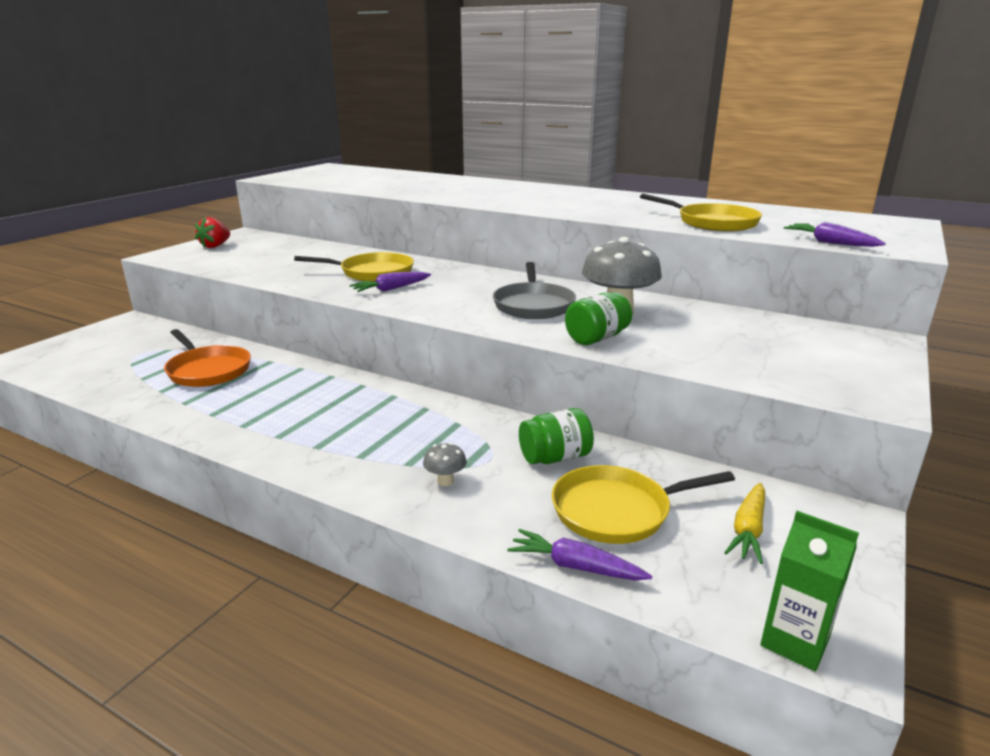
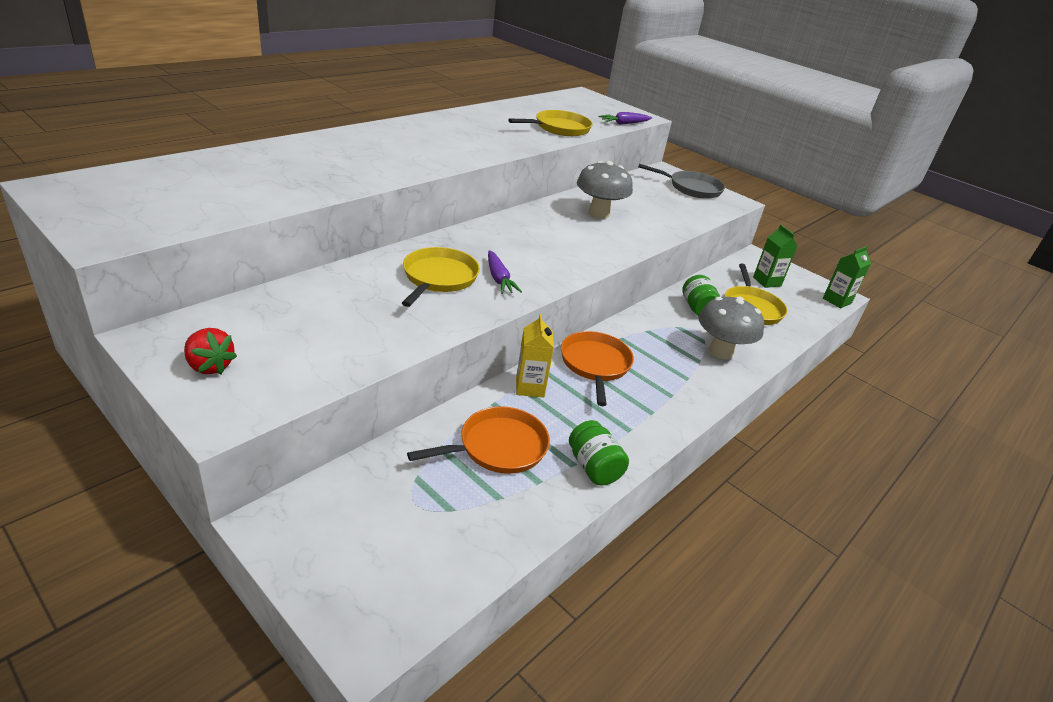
camera: 80 degrees left, 10 degrees up
grey mushroom [423,443,467,486] -> grey mushroom [699,296,764,359], size x2.29
grey pan [493,262,576,319] -> grey pan moved to [638,164,725,199]
purple carrot [507,529,652,580] -> none
green jar [565,292,632,345] -> green jar moved to [569,420,629,485]
yellow carrot [724,483,765,564] -> green carton [753,225,798,288]
none -> yellow carton [516,314,554,398]
none -> orange pan [561,331,634,406]

